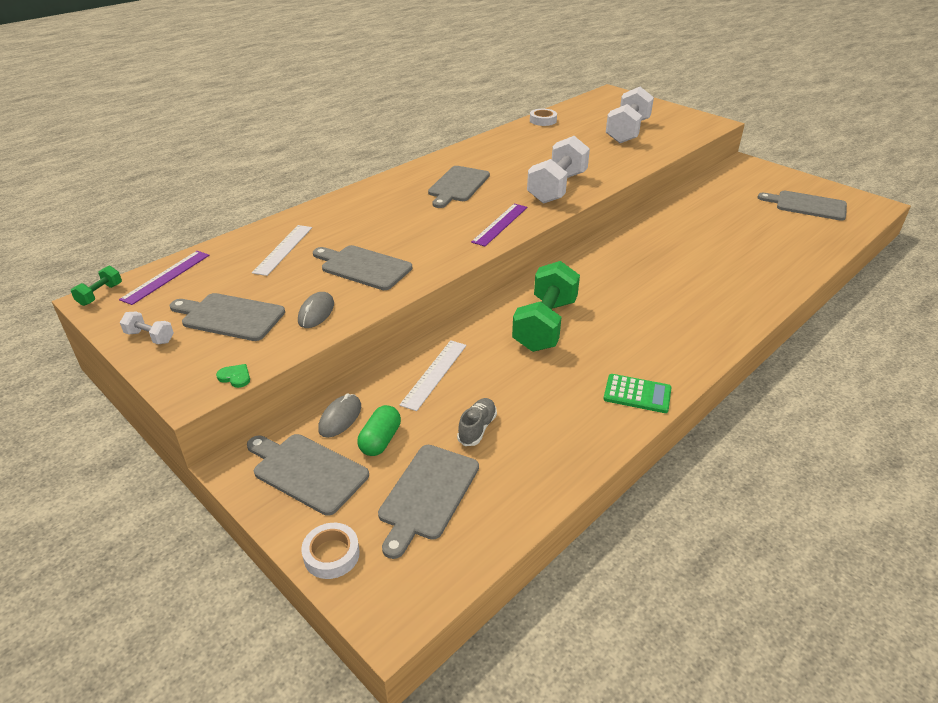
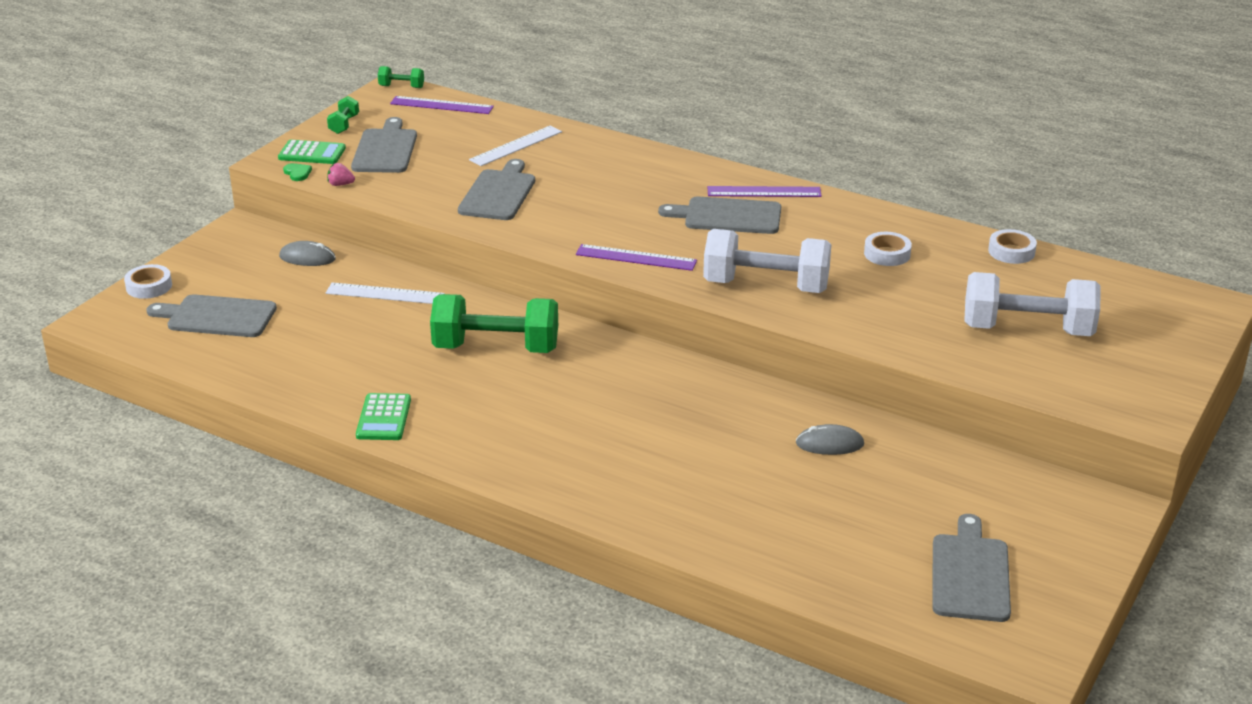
camera: 75 degrees right, 5 degrees down
white dumbbell [120,311,174,344] -> green dumbbell [327,96,359,134]
green heart [216,364,250,388] -> green heart turned 45 degrees counterclockwise [283,163,312,181]
grey cutting board [247,434,369,516] -> none
white ruler [252,225,312,276] -> white ruler turned 45 degrees counterclockwise [469,126,562,166]
grey mouse [298,292,334,328] -> grey mouse moved to [796,424,864,455]
green capsule [358,405,401,456] -> none
grey shoe [457,398,497,446] -> none
none -> green calculator [278,140,346,164]
none -> pink strawberry [327,163,355,186]
none -> purple ruler [708,186,822,197]
none -> white tape [864,232,912,266]

